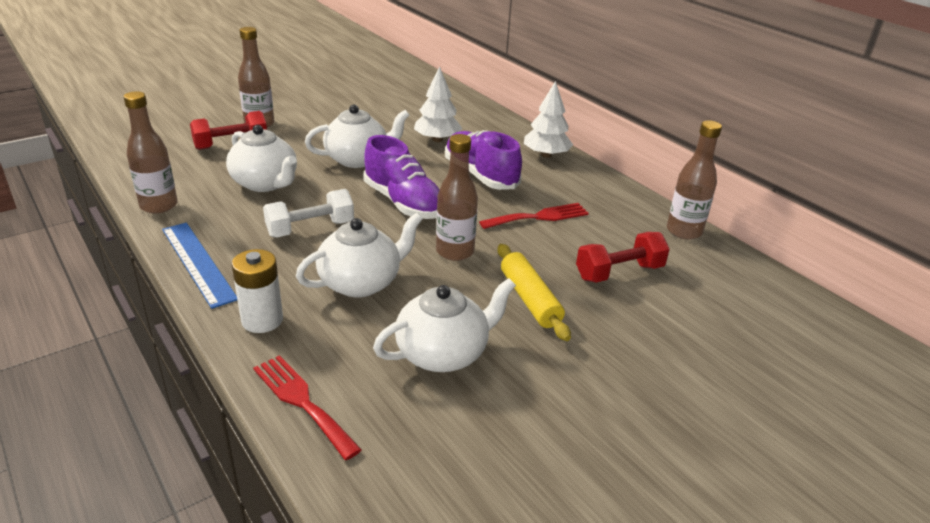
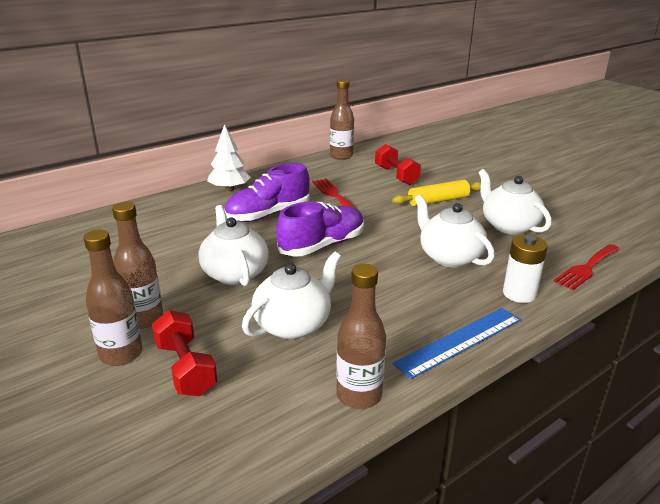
camera: 90 degrees left, 5 degrees down
white dumbbell [263,189,354,237] -> none
white tree [414,66,463,142] -> none
brown bottle [436,134,478,261] -> brown bottle moved to [112,202,163,329]

